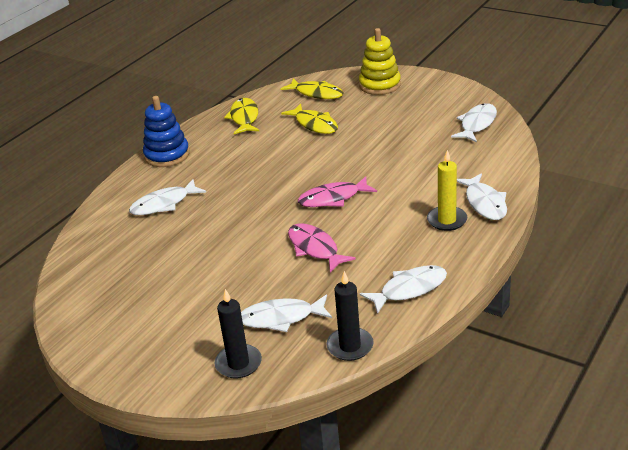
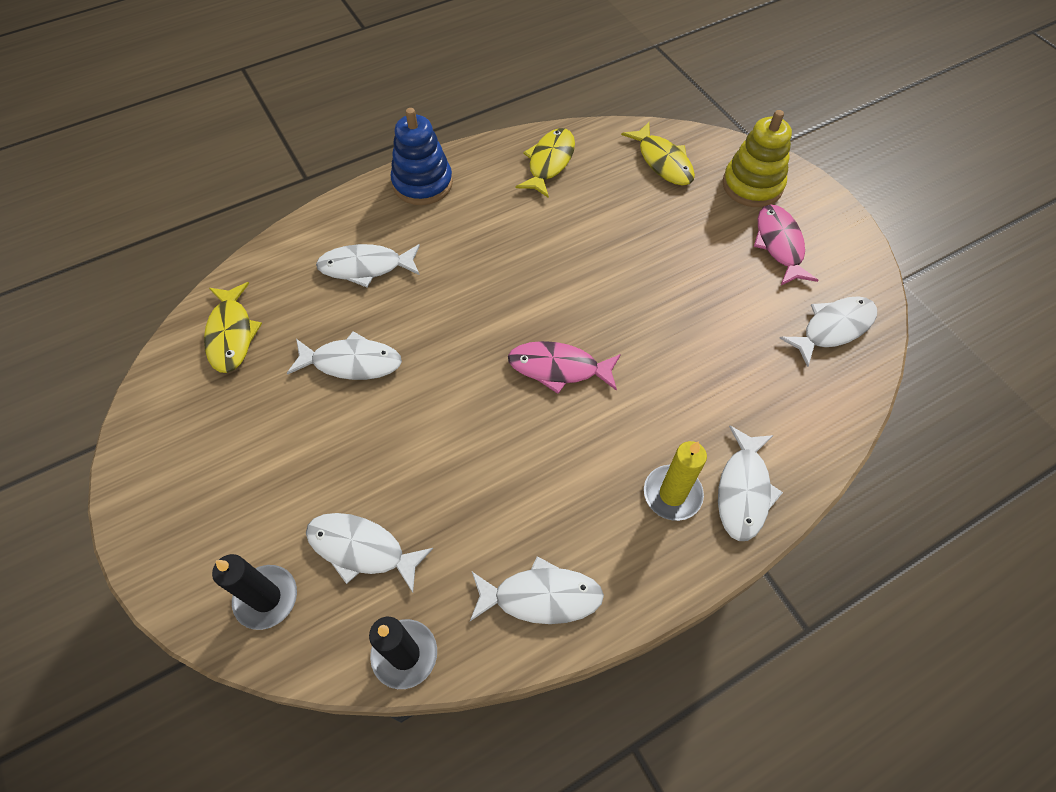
camera: 25 degrees right, 25 degrees up
yellow fish [281,104,338,134] -> yellow fish moved to [204,282,262,373]
pink fish [288,224,356,273] -> pink fish moved to [754,205,818,286]
none -> white fish [287,331,402,380]

